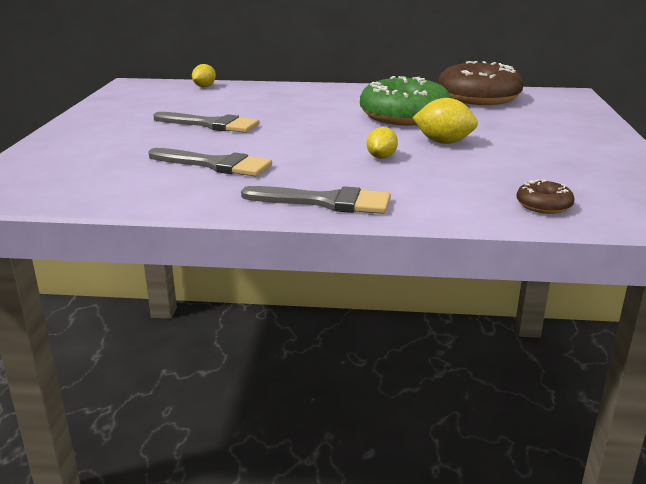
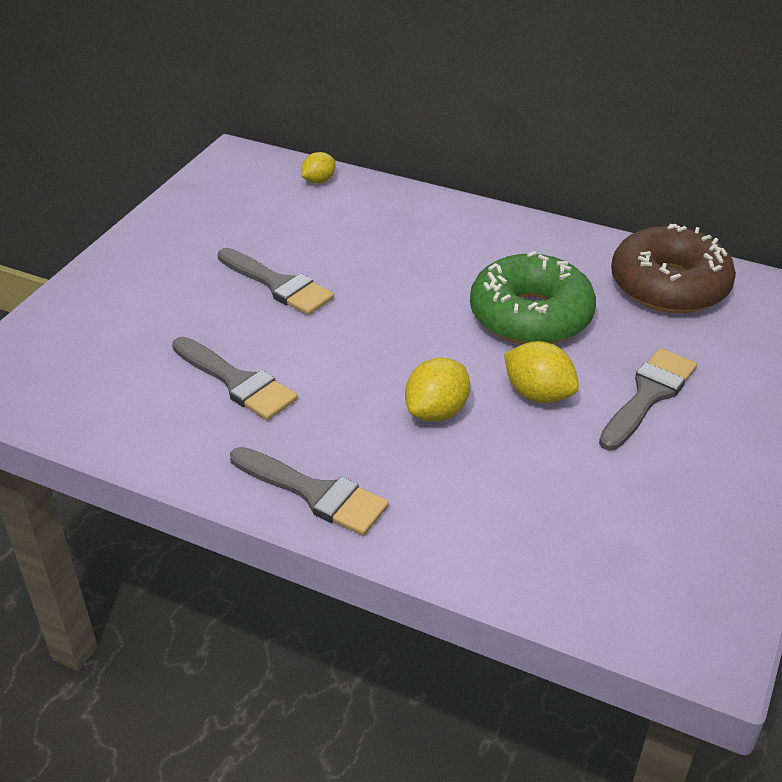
camera: 20 degrees right, 15 degrees up
yellow lemon [367,127,398,159] -> yellow lemon [405,357,470,422], size x1.54
brown donut [517,180,575,214] -> none
none -> grey brush [599,348,697,451]

